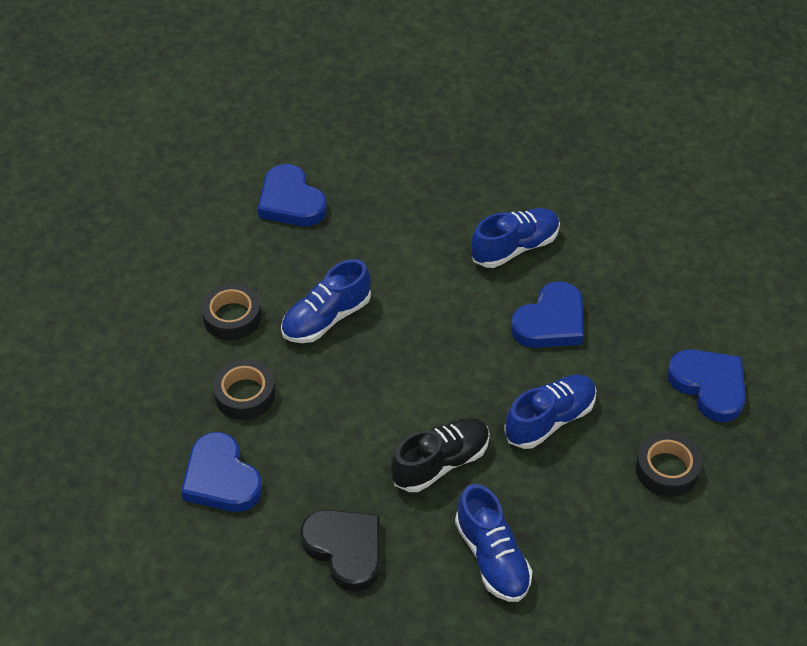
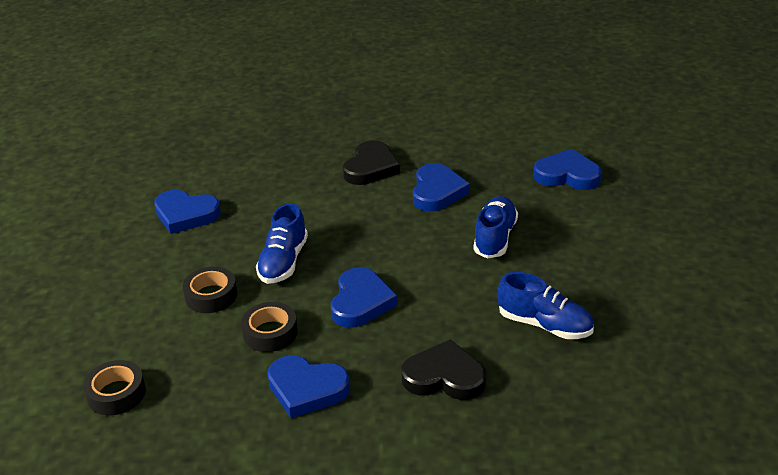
camera: 35 degrees left, 15 degrees down
black shoe [391,418,490,492] -> none
blue shoe [471,208,560,268] -> black heart [343,140,400,185]
black tape [636,432,702,497] -> black tape moved to [83,360,146,415]
none -> blue heart [331,267,398,328]

